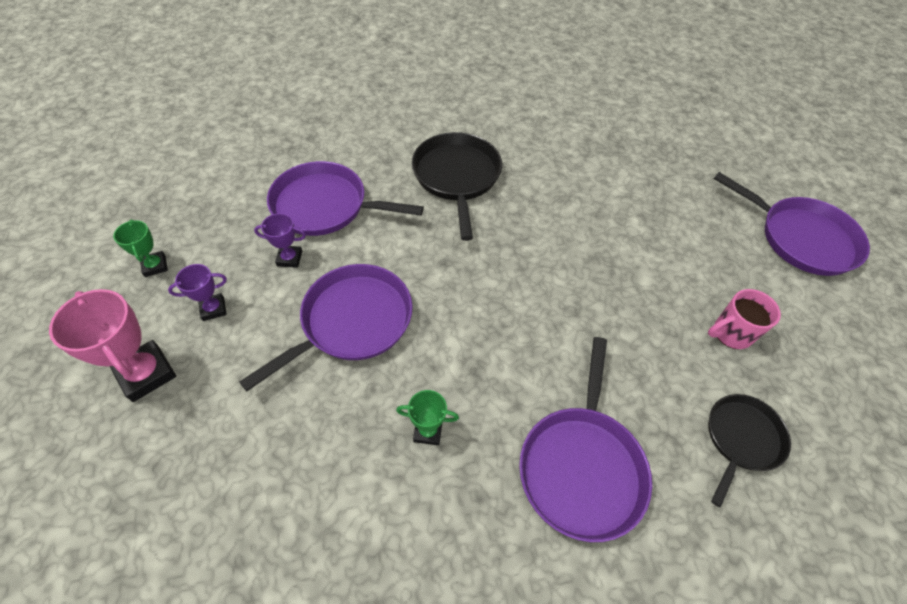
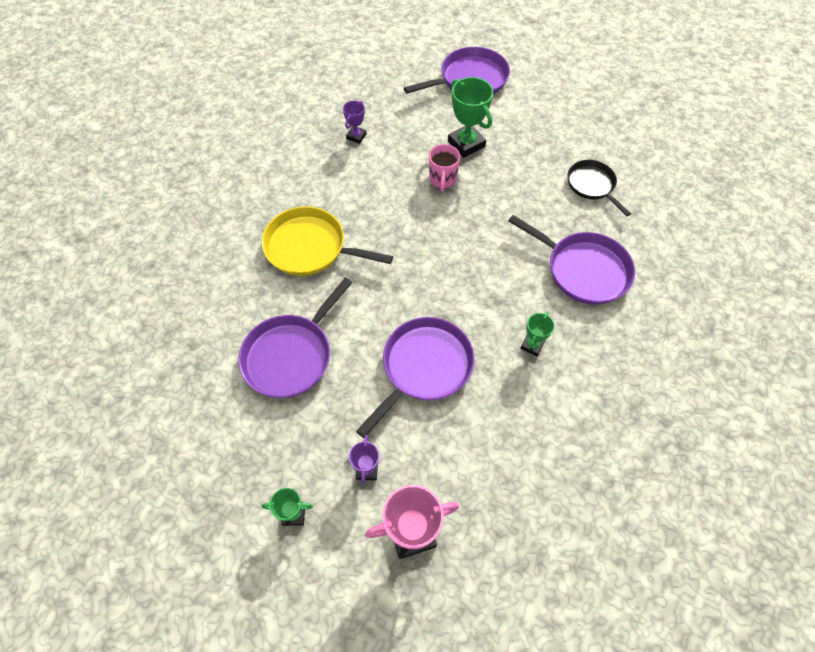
camera: 65 degrees left, 5 degrees up
purple pan [239,264,413,391] -> purple pan turned 60 degrees clockwise [356,317,474,438]
purple trophy [254,213,306,268] -> purple trophy moved to [343,101,367,144]
black pan [412,132,502,241] -> yellow pan [262,206,393,276]
pink mug [708,289,781,349] -> pink mug moved to [429,144,460,192]
none -> green trophy [448,77,493,158]

